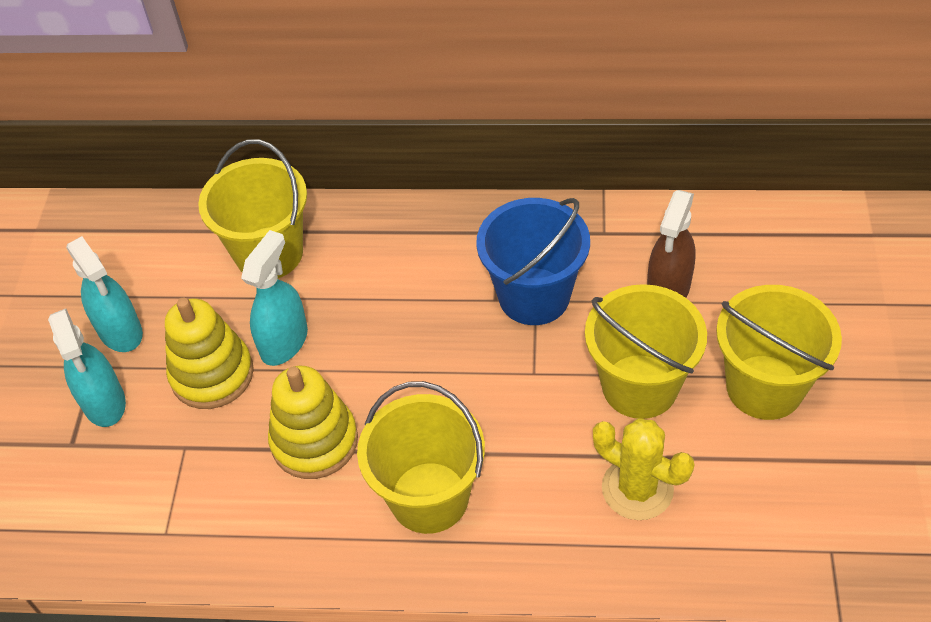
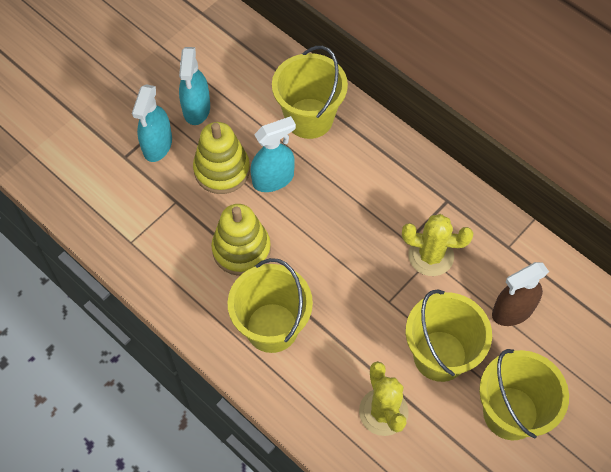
camera: 35 degrees right, 10 degrees up
blue bucket [476,198,590,325] -> yellow cactus [402,214,473,276]

